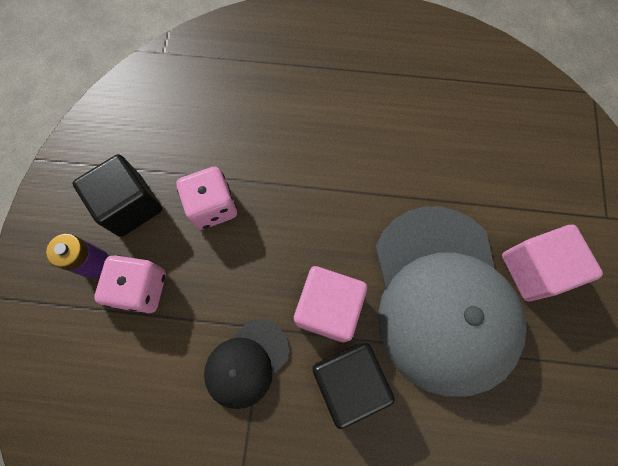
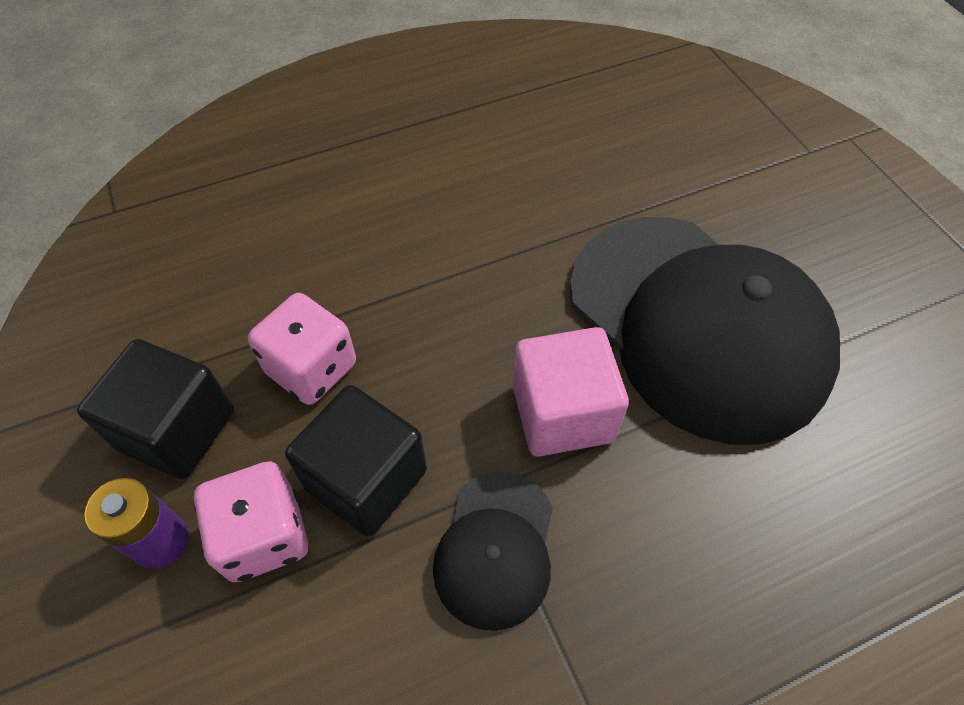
camera: 30 degrees left, 15 degrees down
black cube [312,343,395,429] -> black cube moved to [285,385,427,536]
grey cap [375,207,527,397] -> black cap [570,217,840,445]
pink cube [502,225,603,301] -> none

